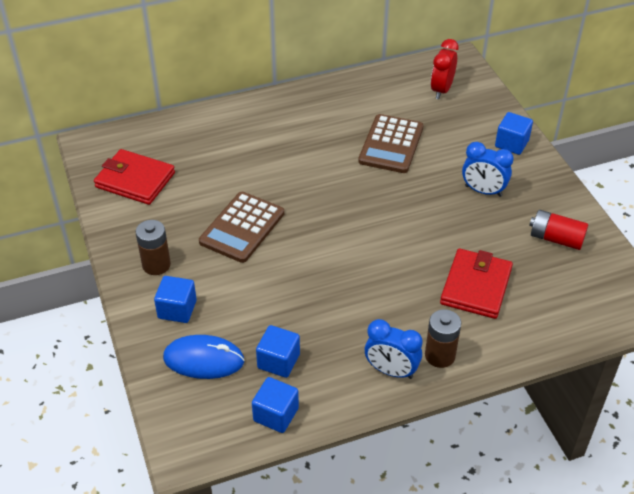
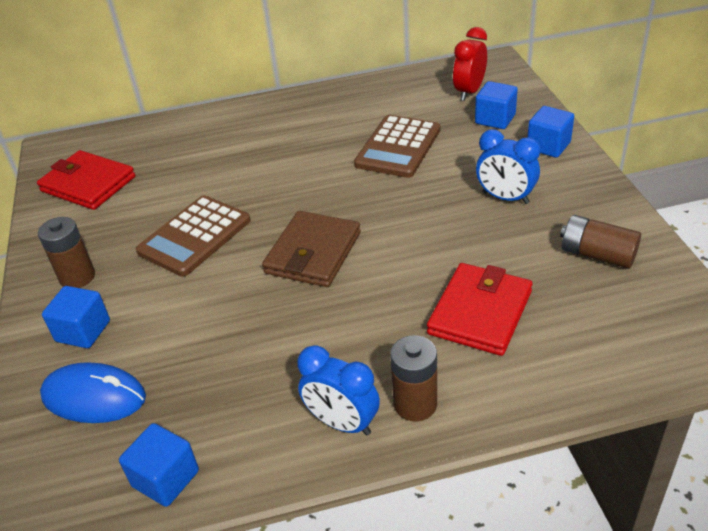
camera: 10 degrees right, 5 degrees down
blue cube [256,325,300,378] -> blue cube moved to [475,81,518,129]
red battery [529,210,588,250] -> brown battery [560,215,641,269]
none -> brown wallet [262,211,361,287]

